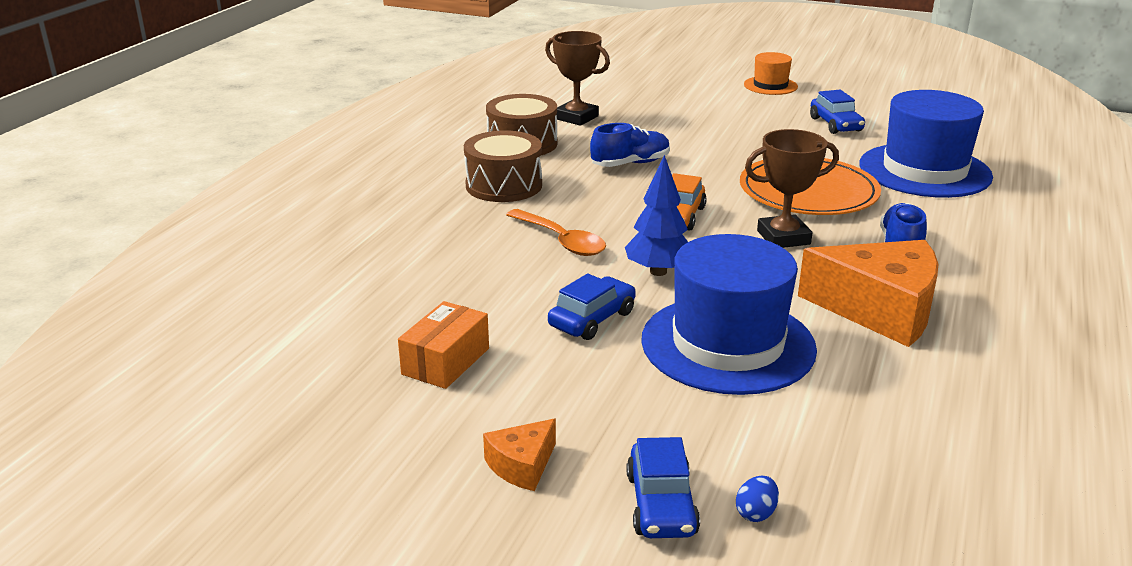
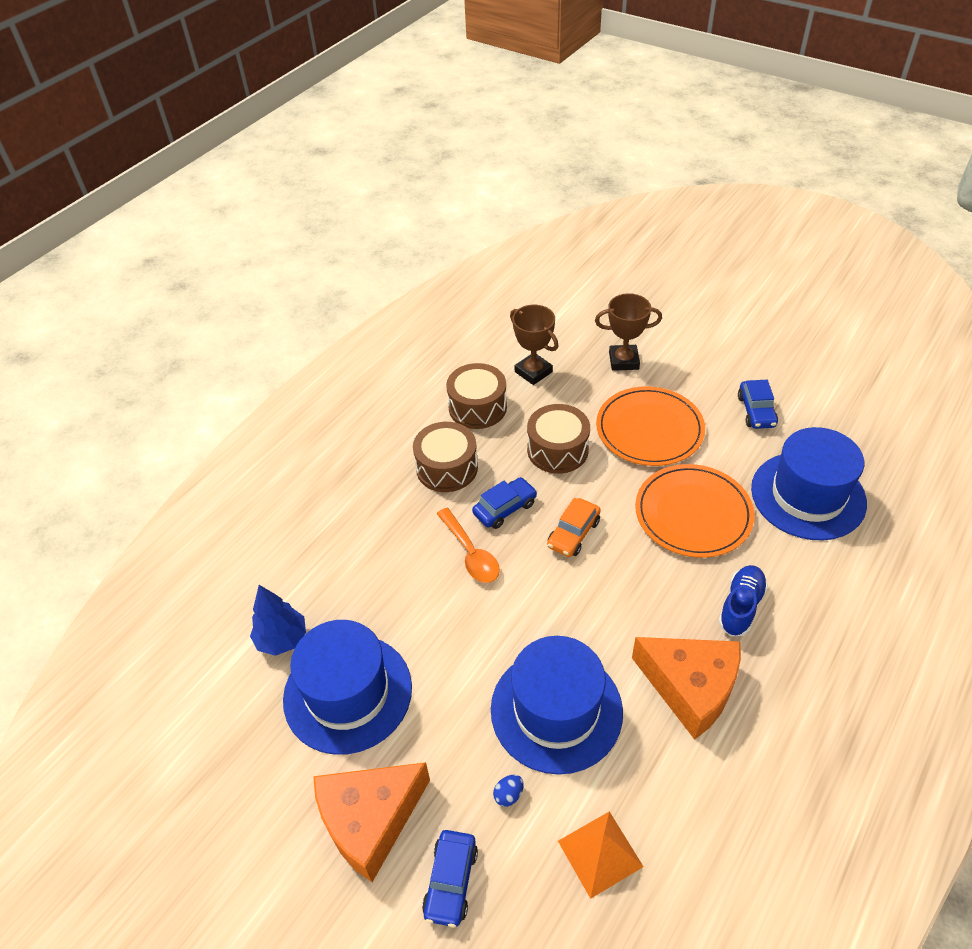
camera: 15 degrees right, 20 degrees up
orange box [398,301,489,389] -> blue hat [283,620,412,755]
orange cheese [483,419,556,491] -> orange cheese [313,762,430,882], size x2.12
blue car [548,274,636,340] -> blue car moved to [472,477,537,529]
blue shoe [590,123,670,167] -> brown drum [527,404,590,474]
blue tree [625,155,688,276] -> blue tree moved to [250,585,306,656]
blue egg [736,476,779,522] -> blue egg moved to [493,775,524,807]
orange hat [744,52,798,95] -> none
brown trophy [745,129,839,248] -> brown trophy moved to [595,293,662,371]
none -> orange pyramid [558,811,644,899]
none -> orange plate [596,386,705,466]

